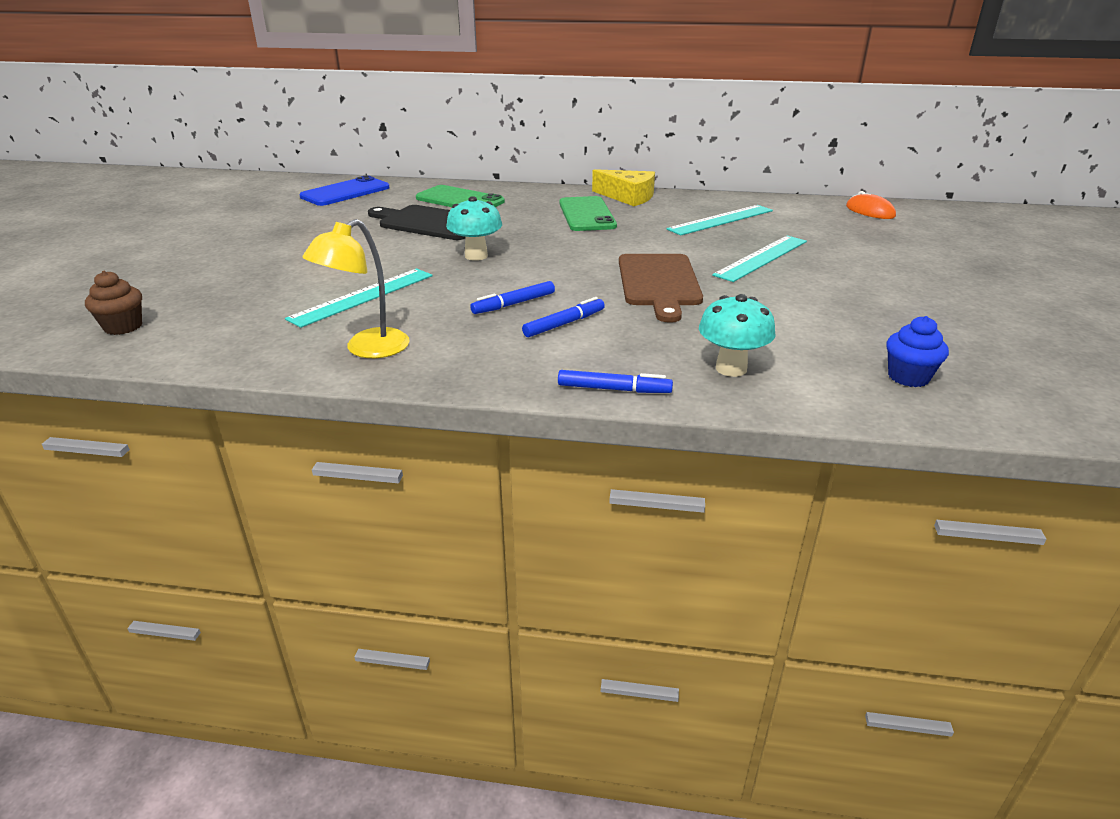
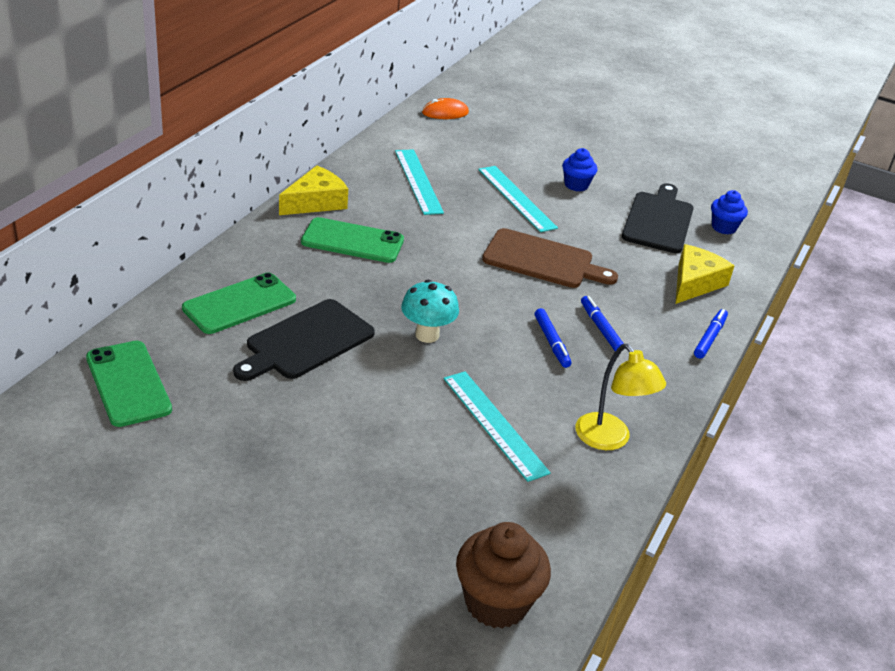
camera: 75 degrees left, 5 degrees up
brown cupcake [85,271,142,335] -> brown cupcake [456,522,551,629], size x1.66
blue phone [299,175,390,206] -> green phone [86,341,172,427]
turquoise mushroom [699,294,776,377] -> yellow cheese [675,244,734,304]
none -> blue cupcake [562,148,597,192]
none -> black cutting board [622,183,694,253]

